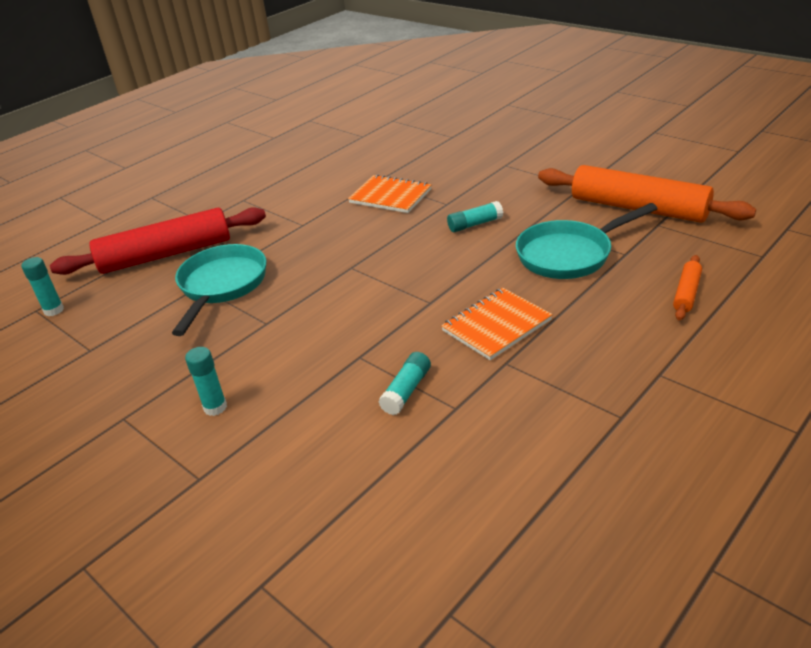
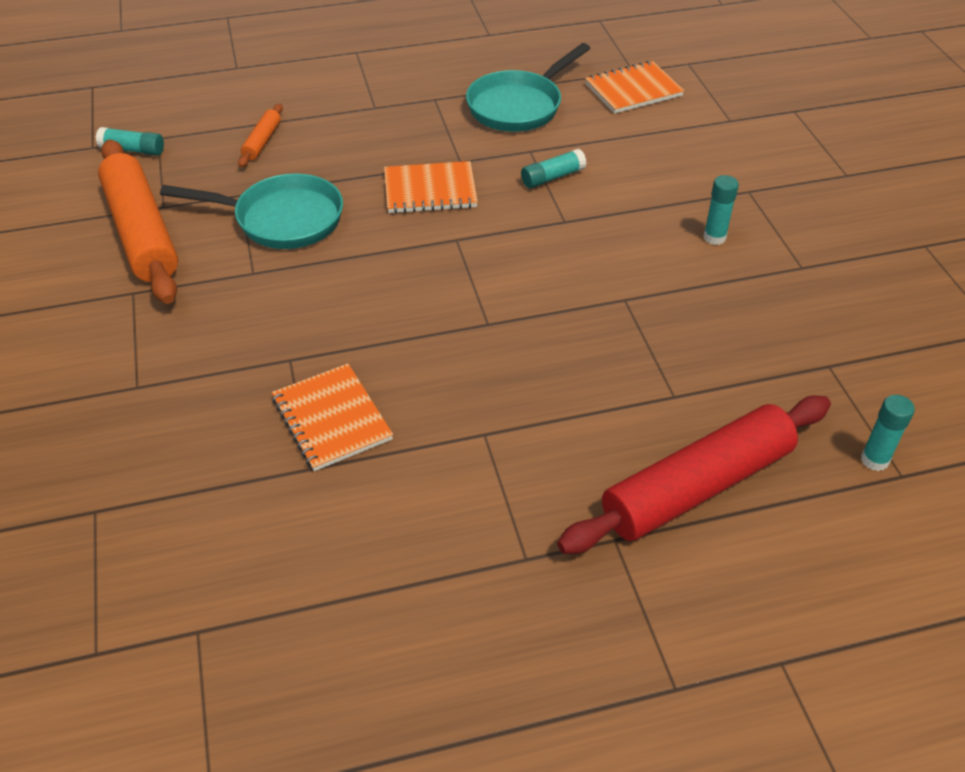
camera: 150 degrees left, 10 degrees up
red rolling pin [50,207,266,275] -> red rolling pin turned 45 degrees counterclockwise [557,396,831,554]
turquoise pan [172,244,267,336] -> turquoise pan moved to [466,43,590,132]
turquoise glue stick [447,201,503,232] -> turquoise glue stick moved to [96,127,164,156]
orange rolling pin [673,255,702,320] -> orange rolling pin turned 45 degrees counterclockwise [238,104,283,167]
none -> orange notebook [585,61,684,114]

